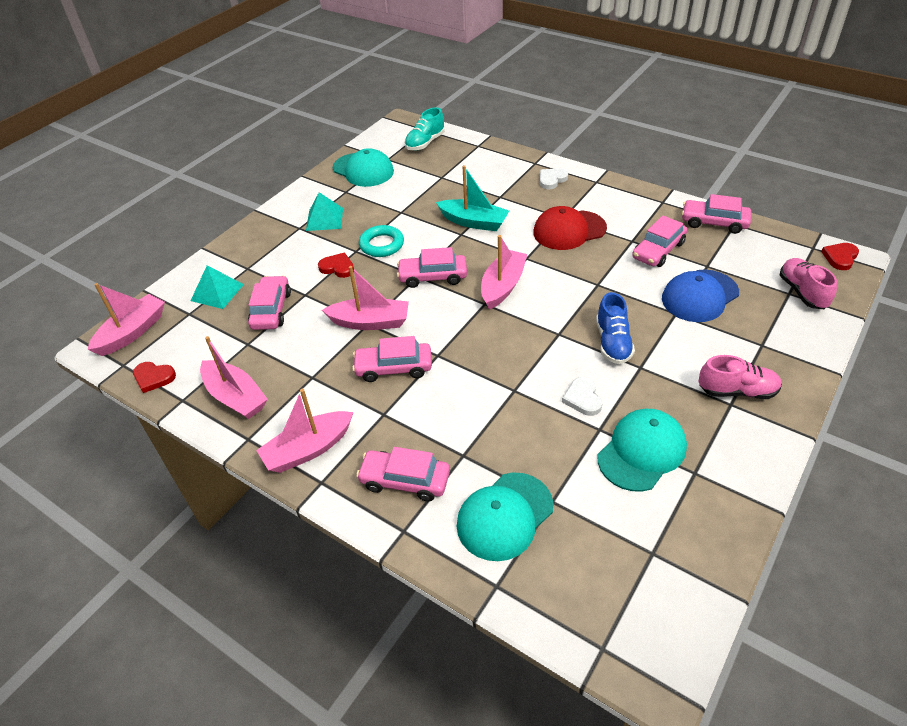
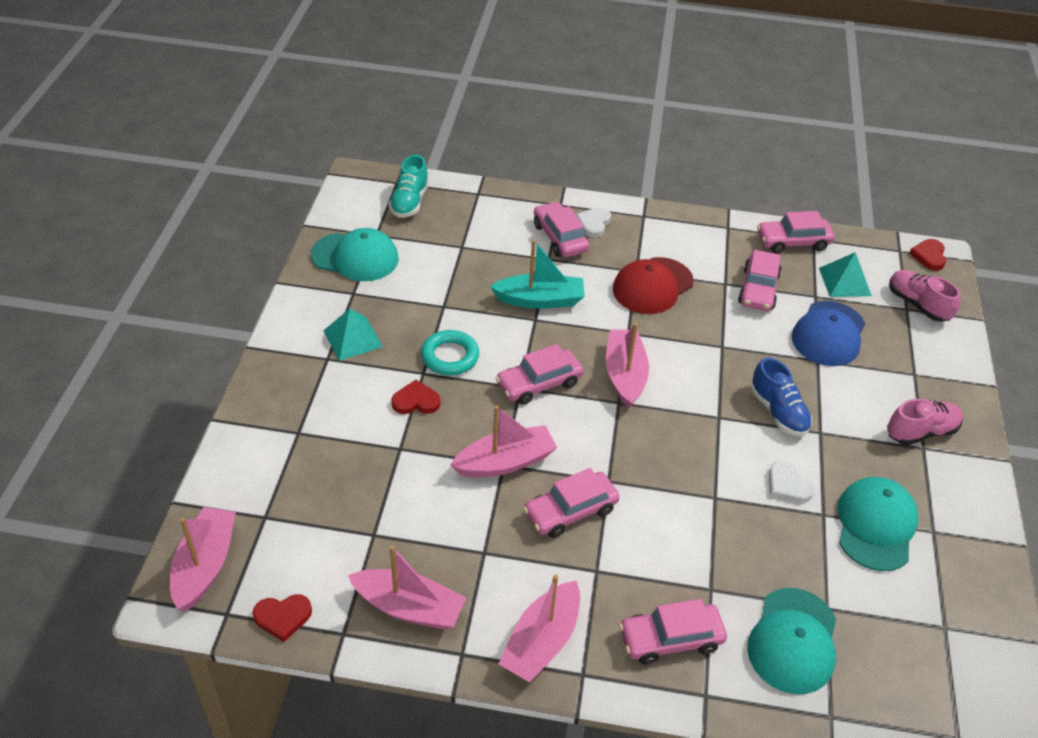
camera: 30 degrees left, 0 degrees up
turquoise pyramid [191,265,244,309] -> turquoise pyramid moved to [819,252,872,297]
pink car [248,276,291,330] -> pink car moved to [534,202,590,257]

